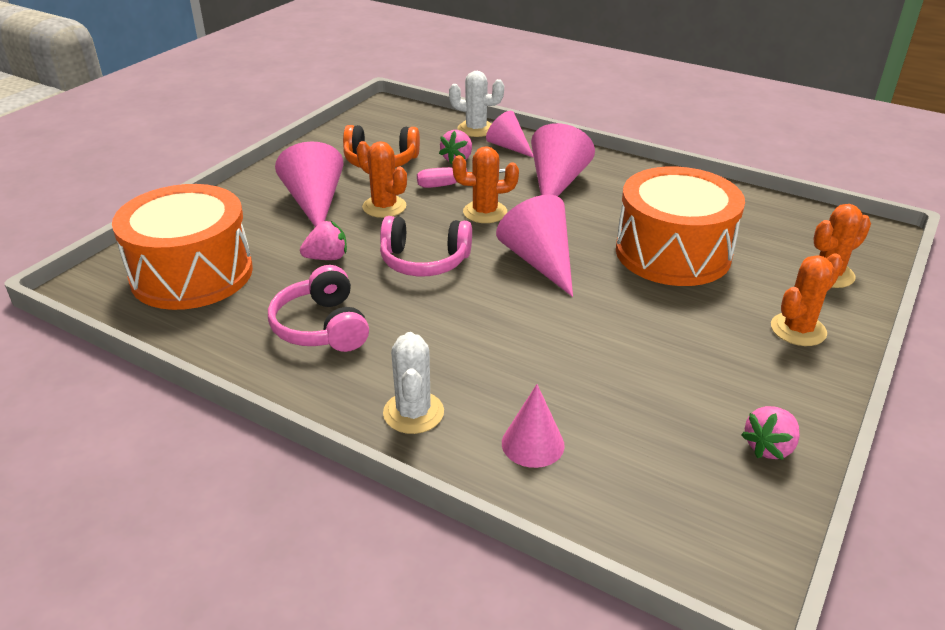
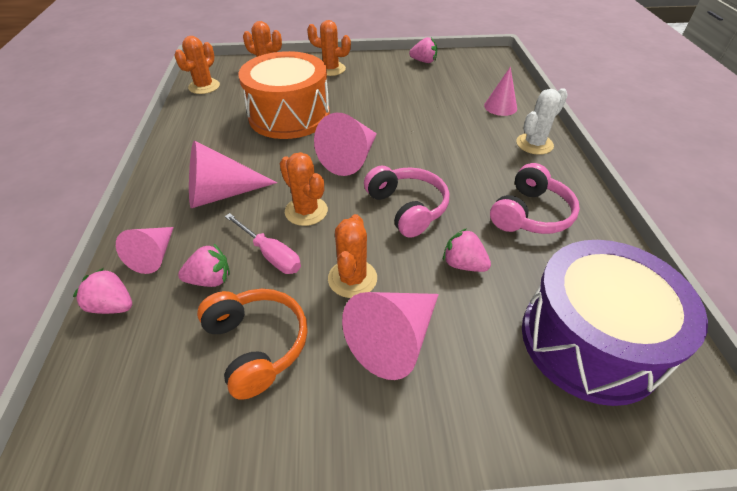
camera: 125 degrees left, 10 degrees up
orange drum [112,184,253,310] -> purple drum [522,240,708,406]
white cactus [449,71,504,137] -> pink strawberry [73,268,132,314]
none -> orange cactus [174,36,220,94]

